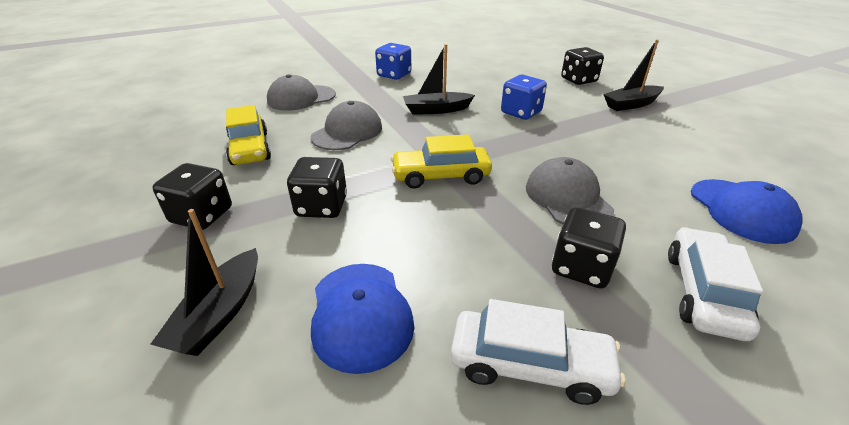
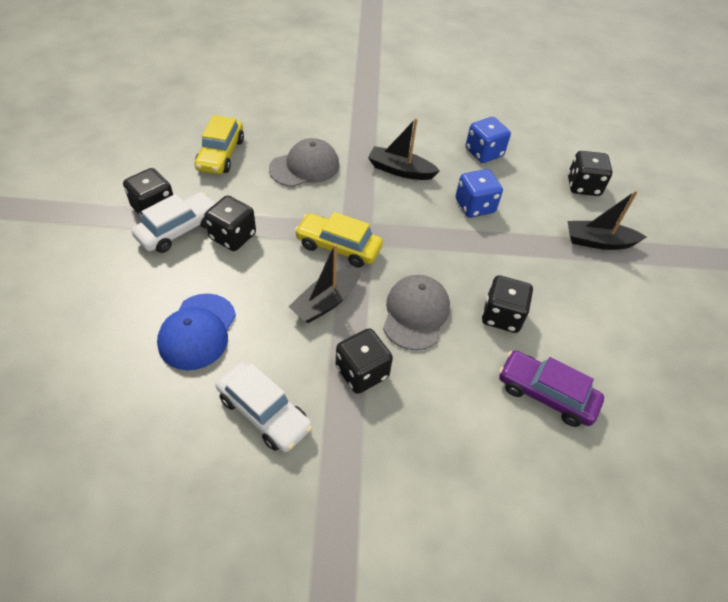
camera: 25 degrees right, 15 degrees up
black boat [150,209,258,356] -> black boat moved to [289,244,361,323]
grey cap [267,74,336,111] -> none
blue dice [375,43,411,80] -> blue dice moved to [465,117,511,163]
white car [668,227,763,341] -> white car moved to [131,192,217,253]
blue cap [691,179,802,244] -> purple car [499,351,604,427]
none -> black dice [482,275,533,333]

